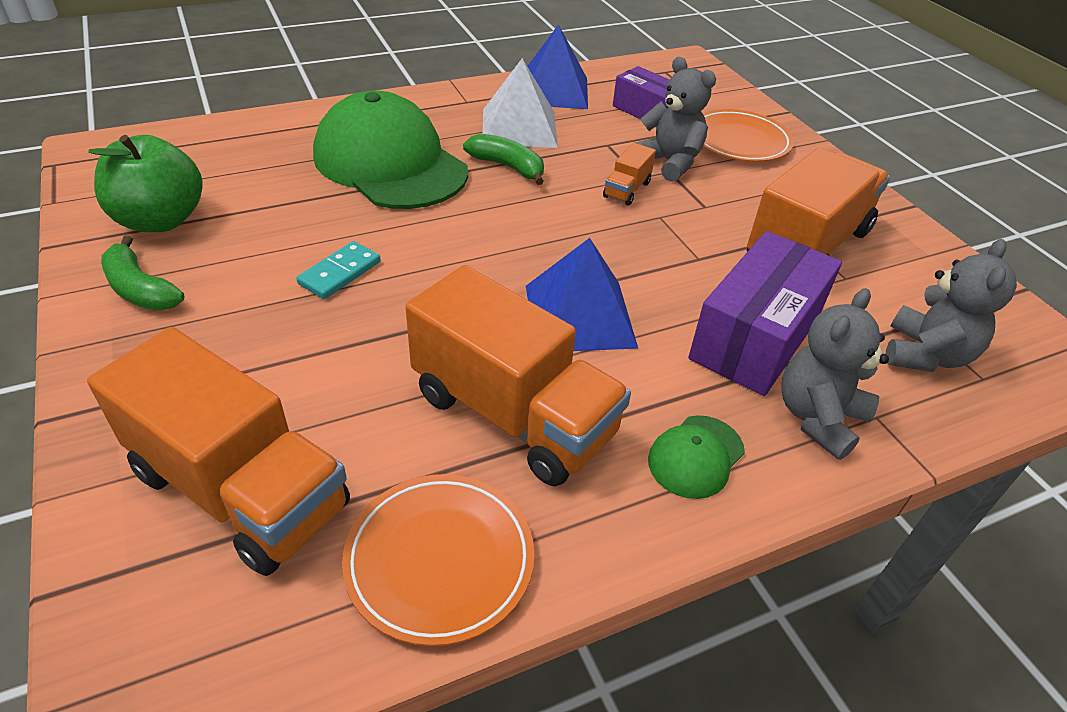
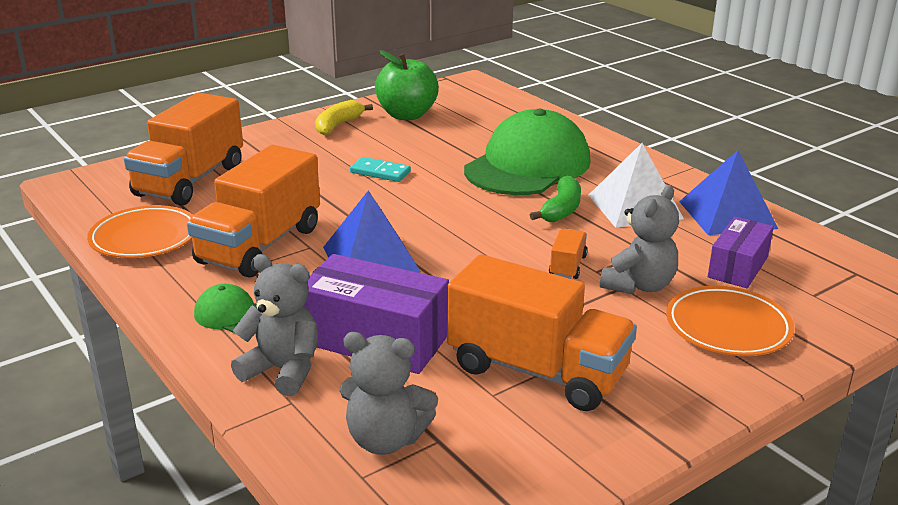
camera: 80 degrees right, 15 degrees down
green banana [101,236,184,310] -> yellow banana [315,100,373,135]
orange truck [603,143,656,206] -> orange truck turned 90 degrees clockwise [549,229,587,279]

